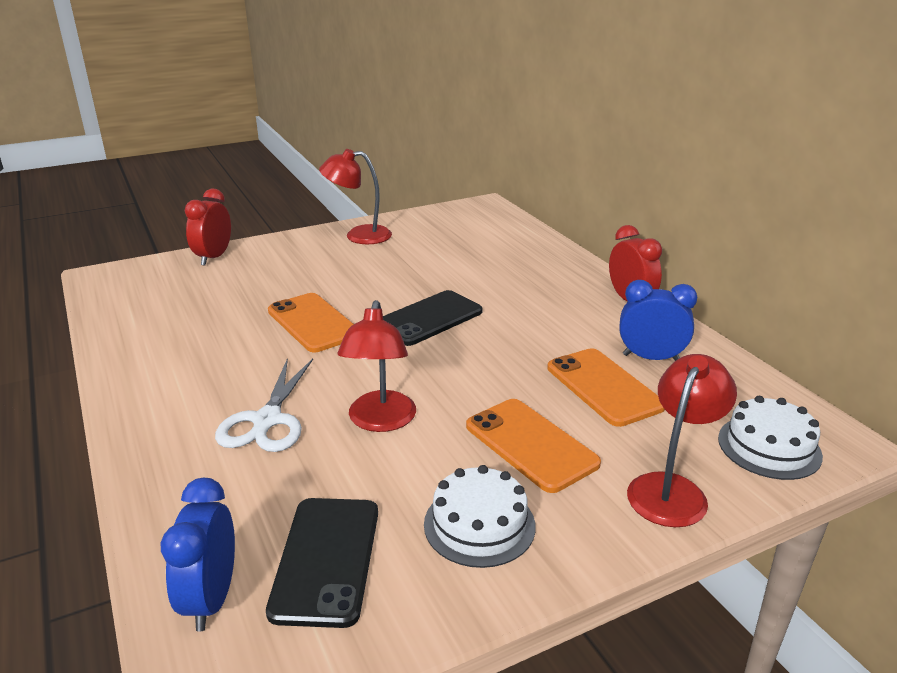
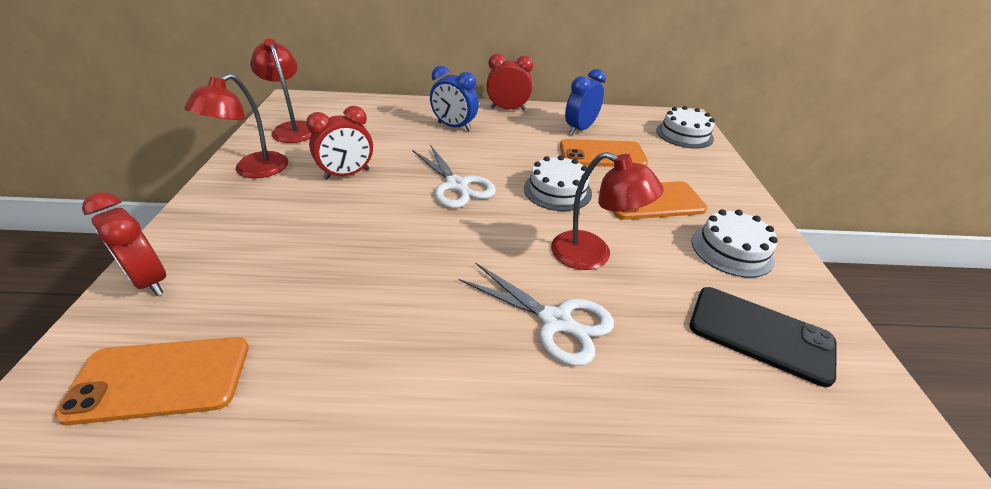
camera: 65 degrees left, 10 degrees up
blue clock [161,478,235,632] -> blue clock moved to [430,66,479,131]
orange phone [268,293,354,352] -> orange phone moved to [54,337,249,425]
black phone [383,290,483,346] -> white scissors [412,145,496,208]
red lamp [627,354,737,527] -> red lamp moved to [250,38,311,143]
none -> red clock [306,106,373,180]
none -> white cake [524,155,592,211]

